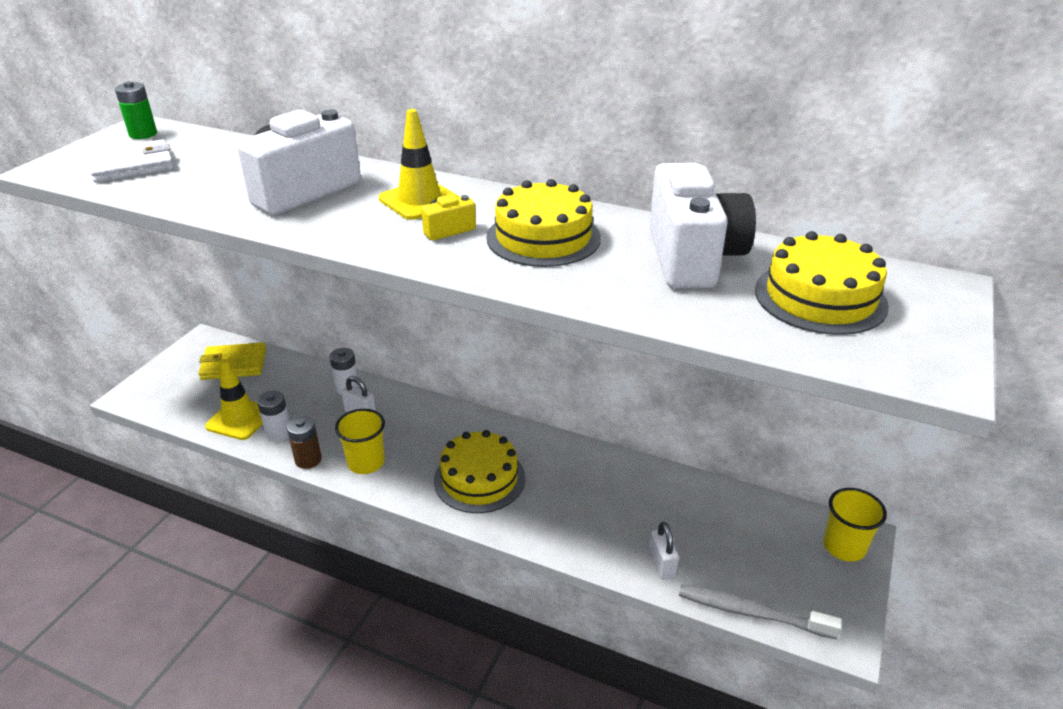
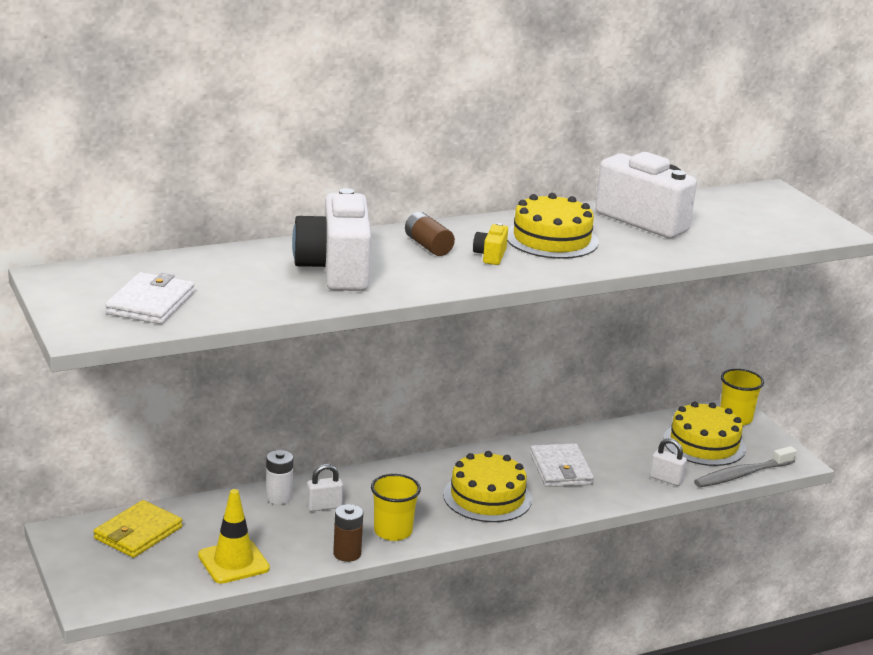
camera: 50 degrees left, 10 degrees down
green battery [115,81,157,139] -> none
white battery [257,391,290,442] -> none
yellow traffic cone [379,109,459,220] -> brown battery [405,212,455,256]
yellow cake [755,231,889,335] -> yellow cake moved to [663,402,746,466]
none -> white wallet [530,443,594,487]

